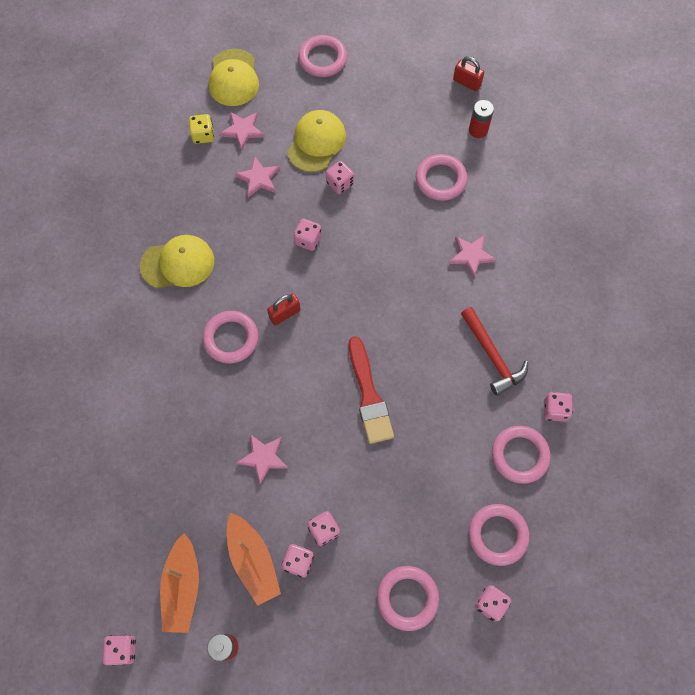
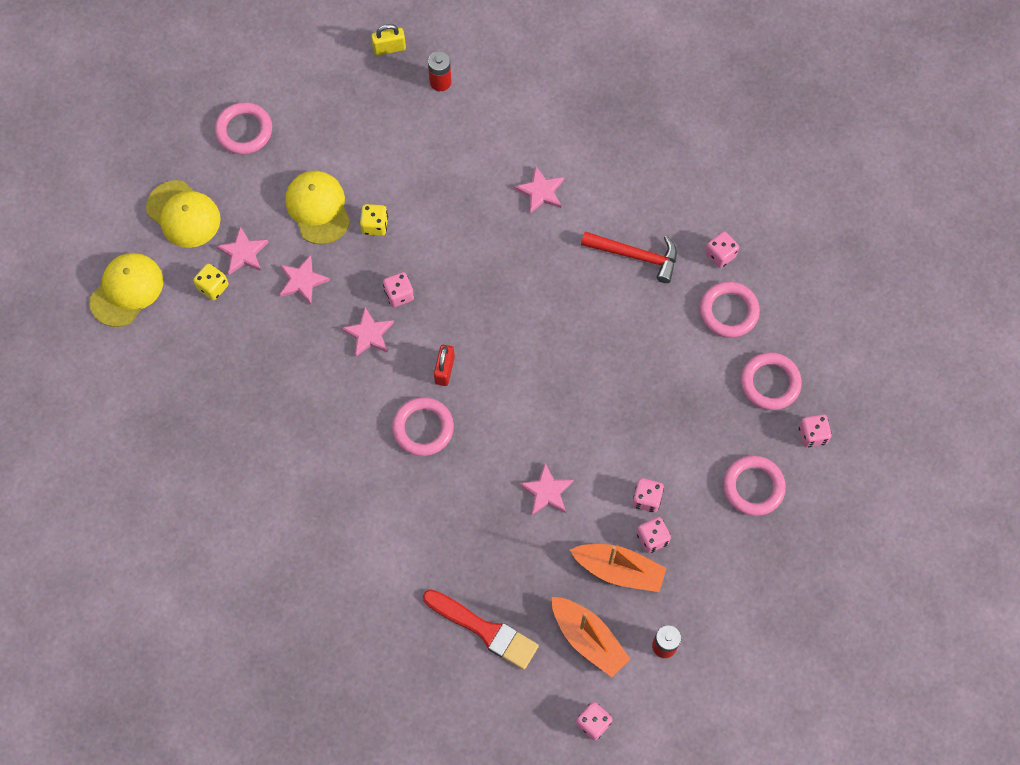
camera: 45 degrees left, 0 degrees up
yellow cap [140,235,214,288] -> yellow cap moved to [89,253,163,327]
pink dice [326,161,354,194] -> yellow dice [360,204,388,236]
red brush [349,336,394,444] -> red brush moved to [423,589,539,670]
pink ring [416,154,467,201] -> none
red padlock [453,56,484,91] -> yellow padlock [371,24,406,56]
none -> pink star [341,307,394,357]

